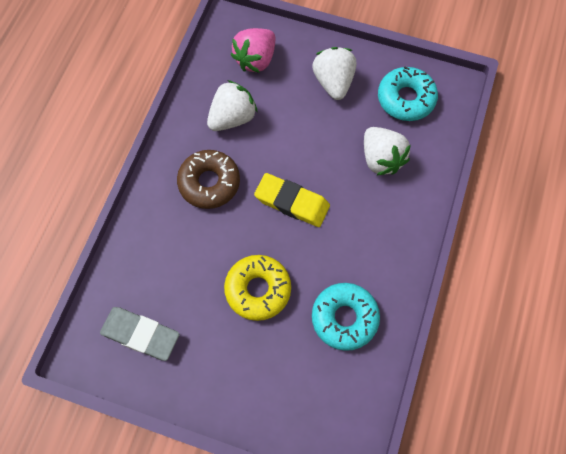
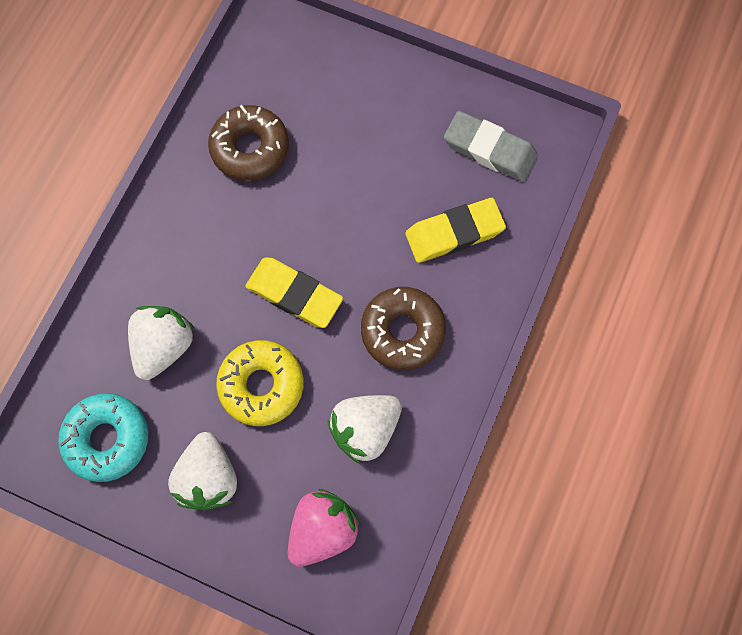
camera: 175 degrees left, 5 degrees up
yellow donut [224,255,291,321] -> yellow donut moved to [216,340,304,426]
turquoise donut [312,283,380,351] -> brown donut [208,105,289,181]
white strawberry [364,127,411,176] -> white strawberry turned 45 degrees clockwise [128,306,195,380]
none -> yellow eraser [405,198,506,263]

